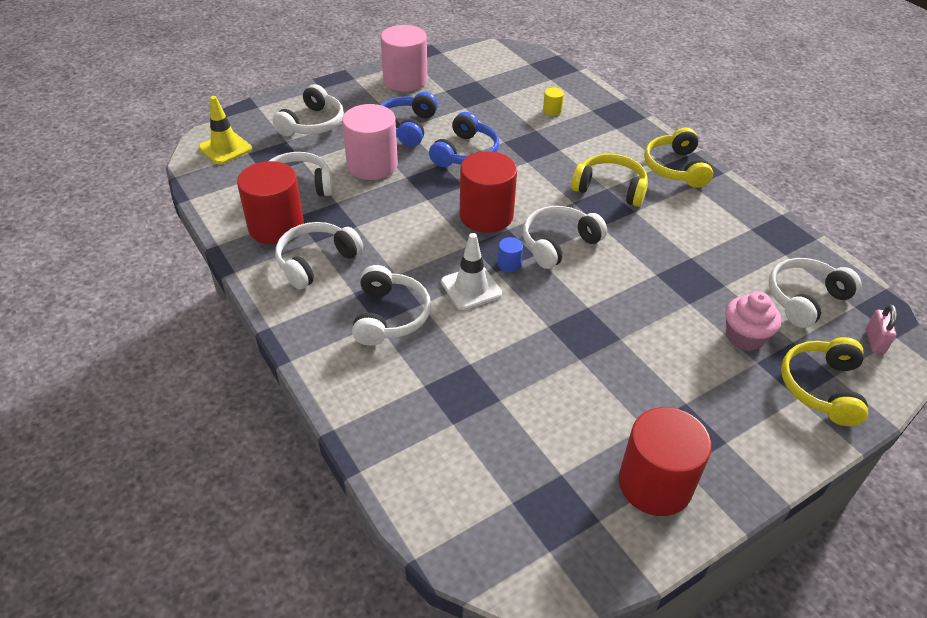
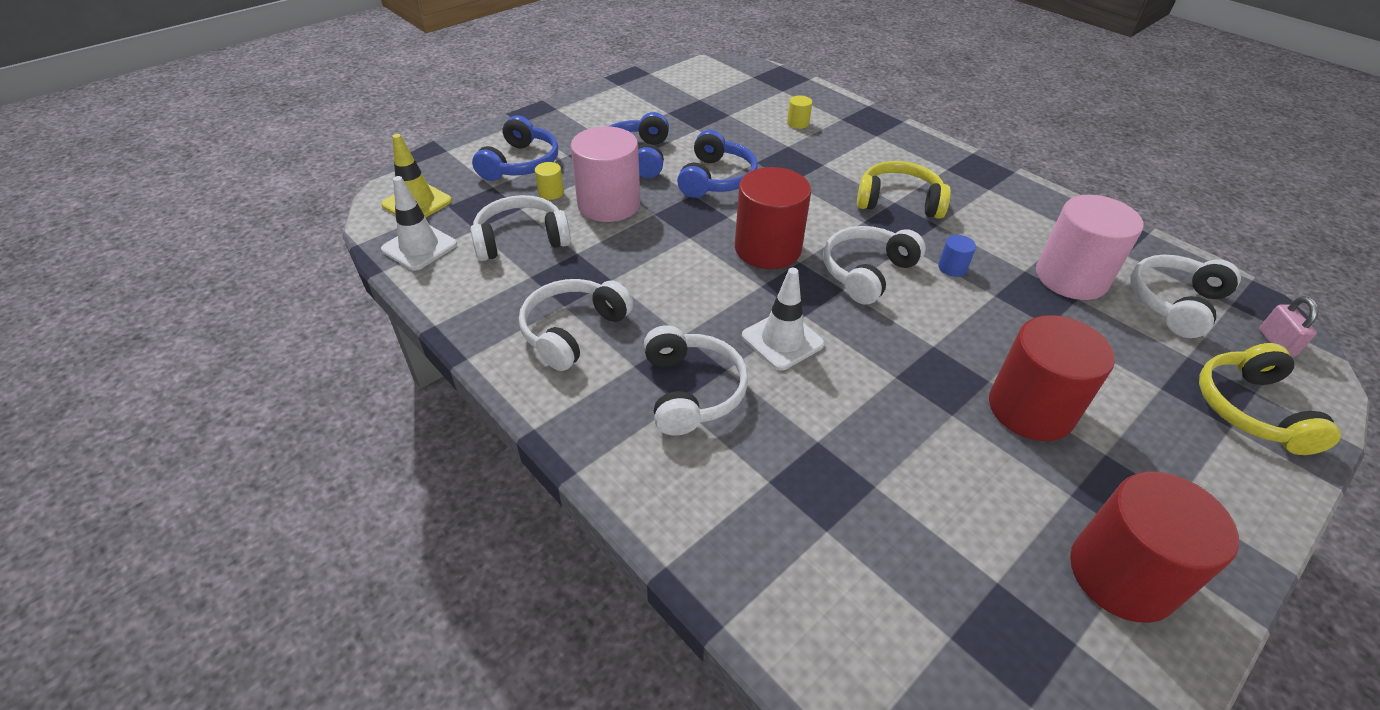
camera: 10 degrees left, 0 degrees up
red cylinder [237,161,304,244] -> red cylinder moved to [989,315,1115,441]
white headphones [273,84,344,136] -> blue headphones [472,115,558,181]
pink cylinder [381,25,427,92] -> pink cylinder moved to [1036,195,1143,300]
blue cylinder [498,237,523,272] -> blue cylinder moved to [938,235,976,277]
yellow headphones [644,127,713,188] -> none
pink cupcake [725,292,781,351] -> none
none -> white traffic cone [381,176,457,271]
none -> yellow cylinder [535,162,564,200]

